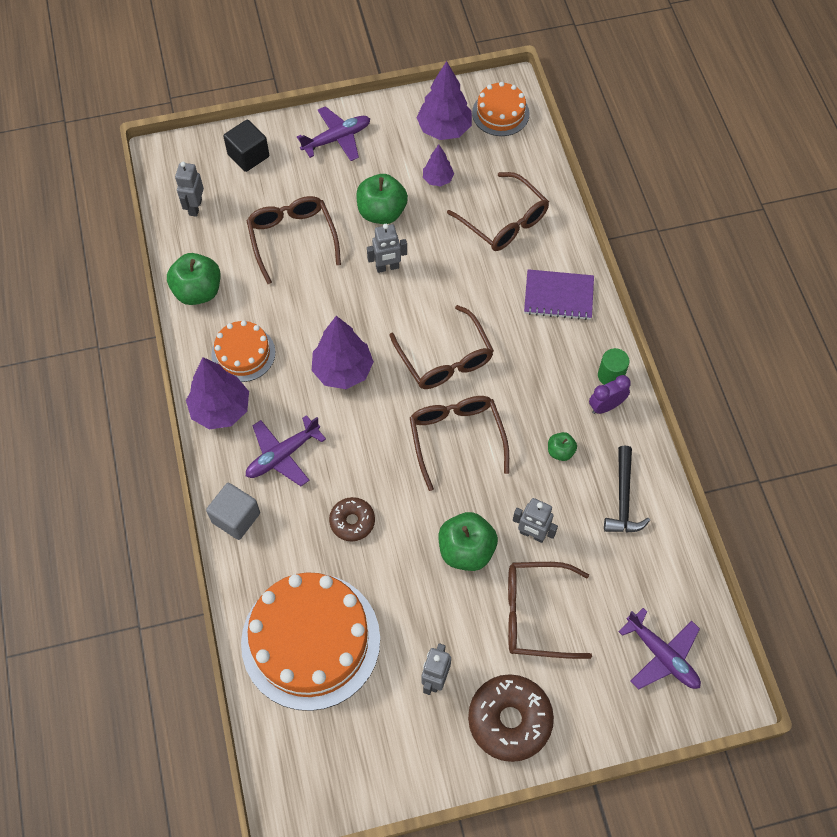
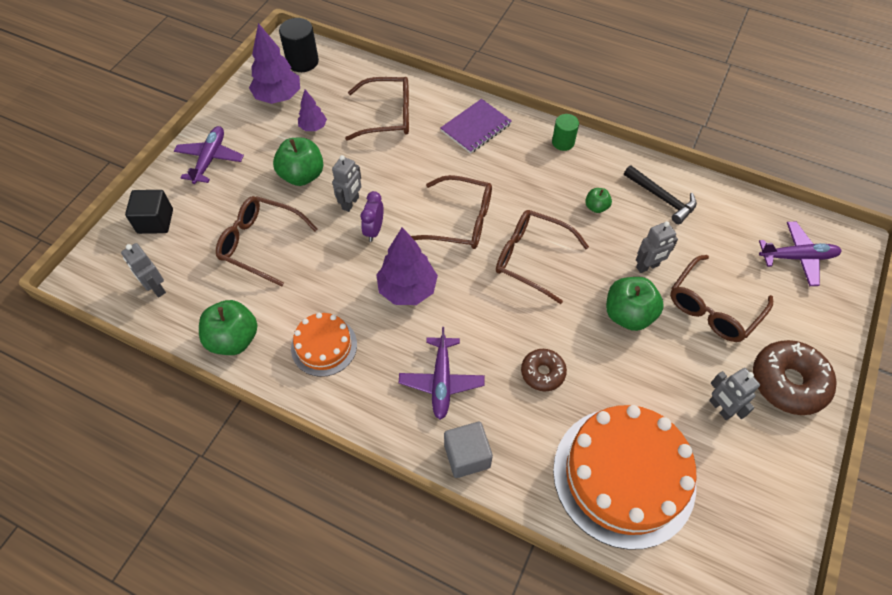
camera: 50 degrees left, 5 degrees down
purple tree [186,357,249,430] -> none
orange cake [472,82,530,136] -> black cylinder [279,18,319,72]
purple clock [589,375,631,414] -> purple clock moved to [361,191,384,242]

